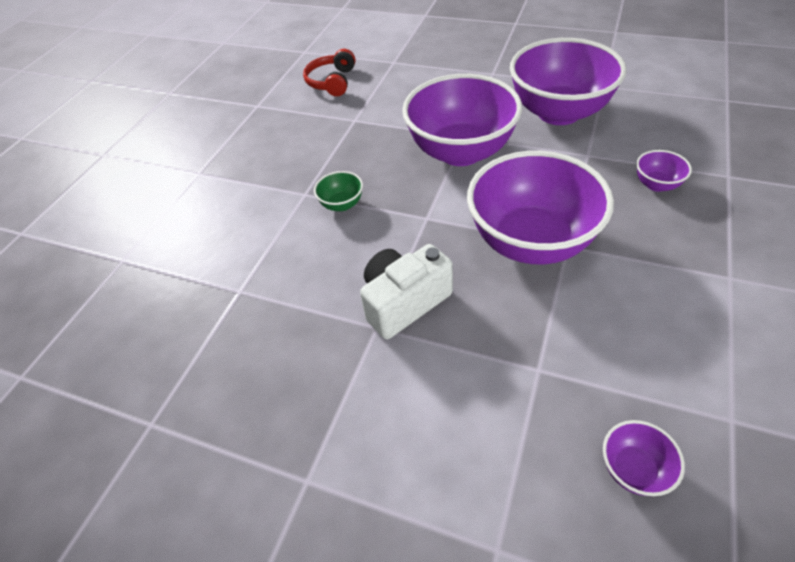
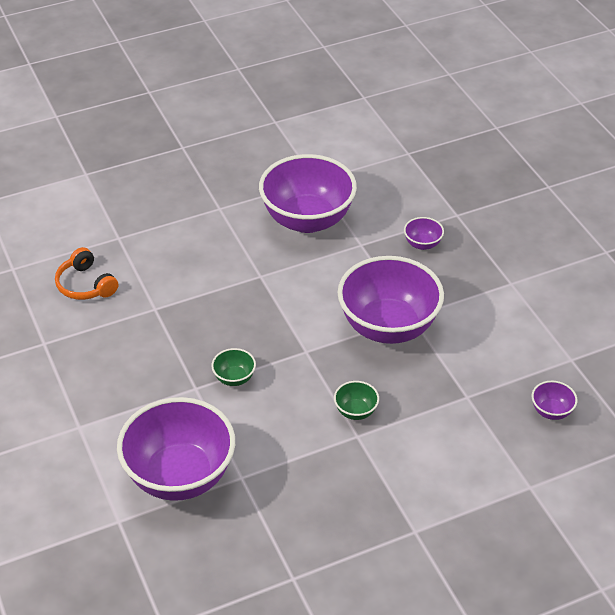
camera: 50 degrees left, 5 degrees down
red headphones [303,49,355,96] -> orange headphones [55,247,118,300]
white camera [360,244,453,339] -> green bowl [334,381,379,420]
purple bowl [402,74,522,166] -> purple bowl moved to [117,397,235,501]

